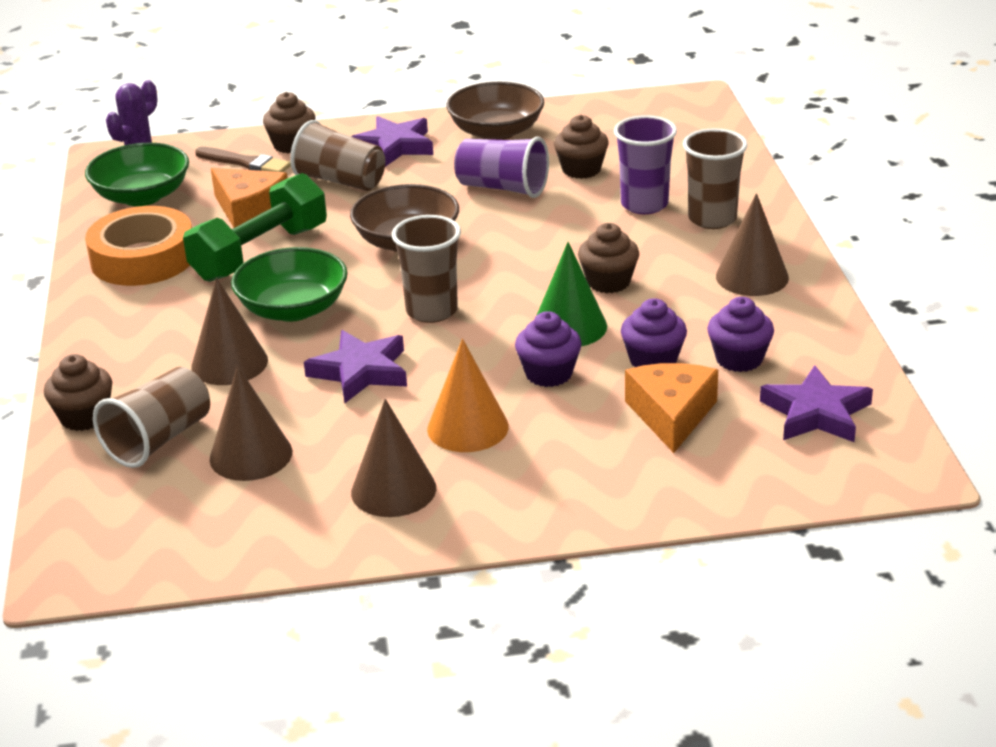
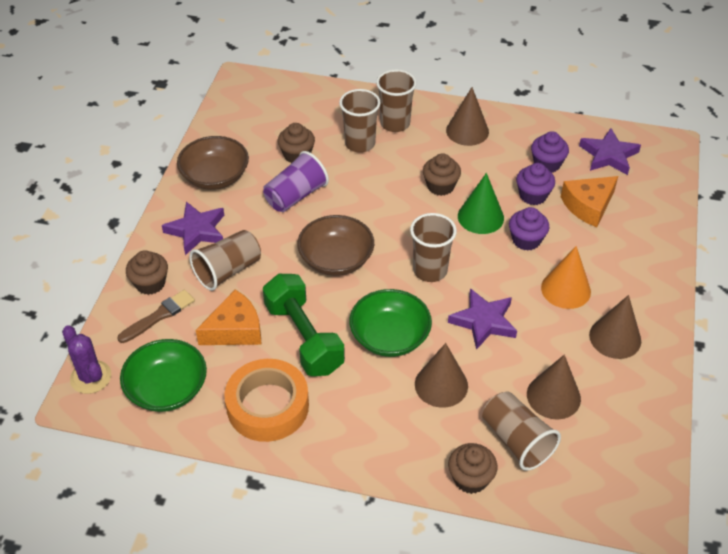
camera: 70 degrees left, 15 degrees up
purple cup [614,115,677,214] -> brown cup [339,89,381,153]
orange cheese [625,363,718,453] -> orange cheese turned 60 degrees counterclockwise [561,176,618,227]

